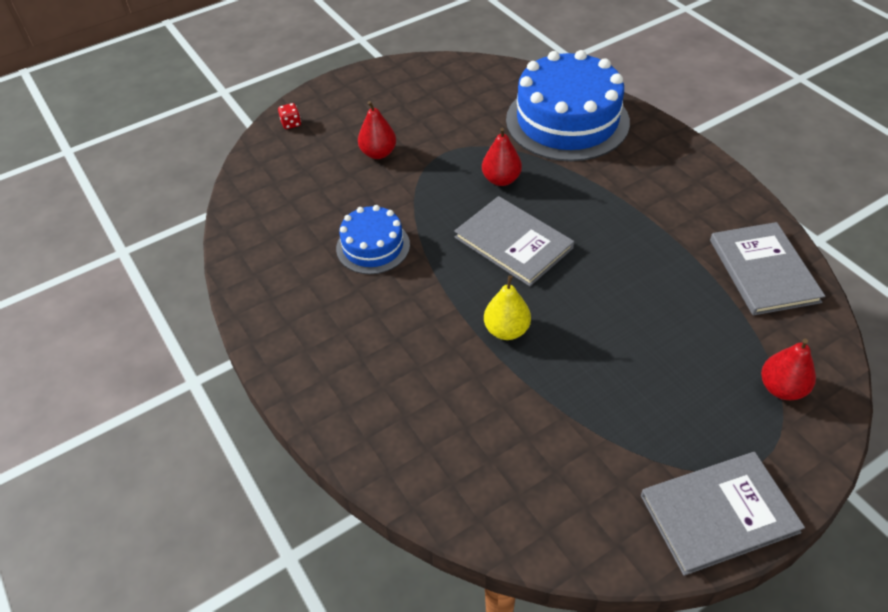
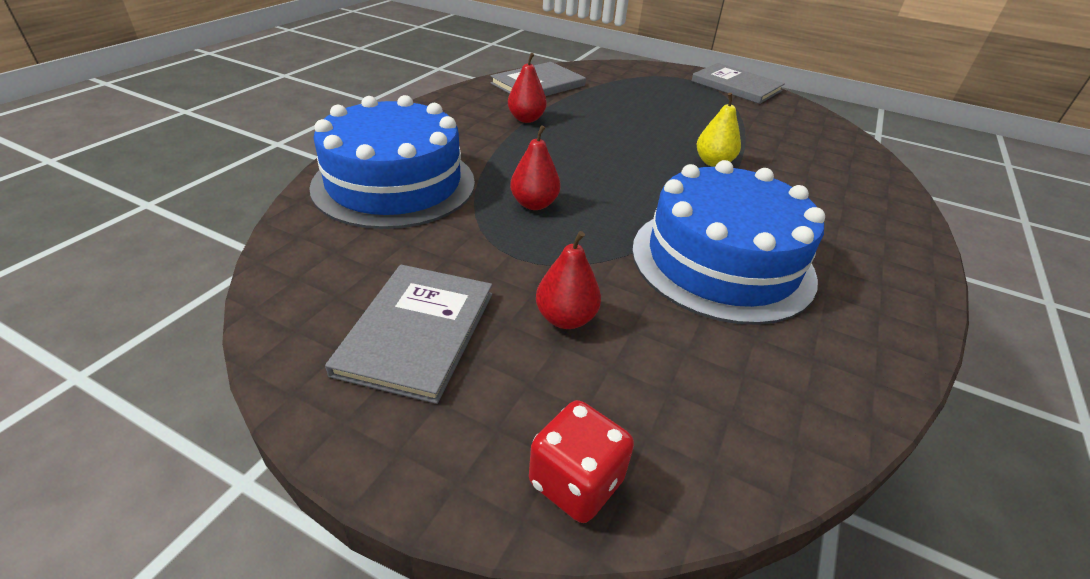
camera: 125 degrees left, 10 degrees down
red dice [278,103,301,129] -> red dice [529,400,634,523], size x1.80
blue cake [336,205,410,274] -> blue cake [632,160,825,325], size x1.90
grey book [454,196,574,286] -> grey book moved to [325,265,492,404]
red pear [761,339,816,400] -> red pear moved to [508,53,547,123]

